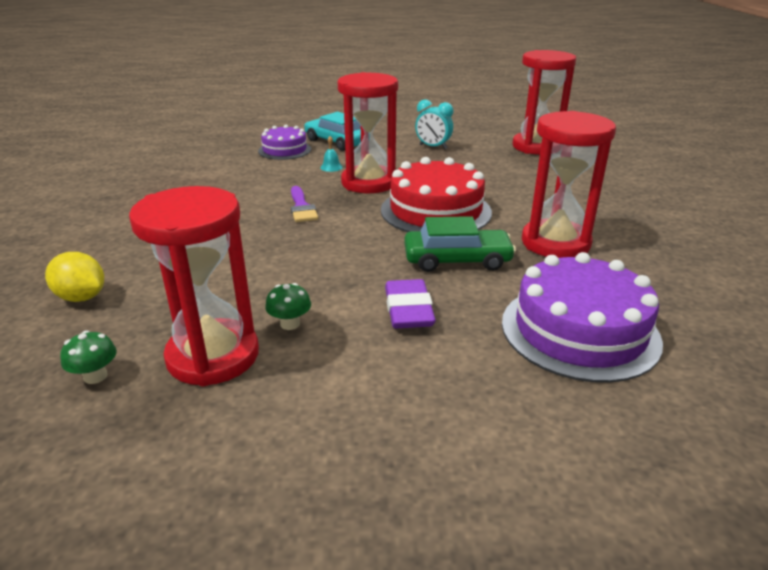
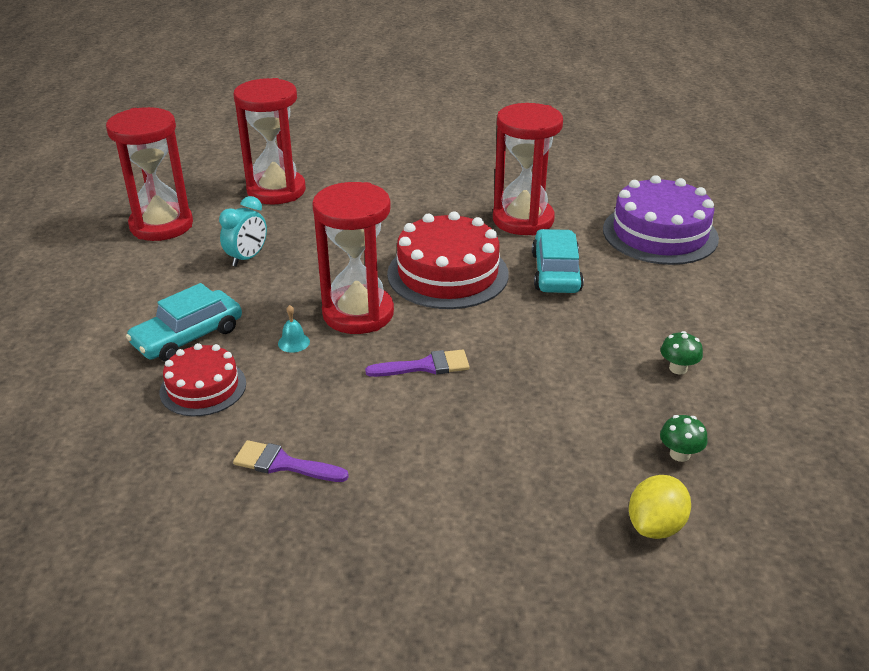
camera: 85 degrees left, 5 degrees up
green mushroom [60,331,117,384] -> green mushroom moved to [660,415,708,462]
red hourglass [129,186,259,386] -> red hourglass moved to [106,107,193,241]
purple cake [258,125,311,160] -> red cake [160,343,246,416]
purple eraser [385,279,436,329] -> none
green car [404,216,516,272] -> turquoise car [532,229,584,293]
none -> purple brush [233,440,349,482]

